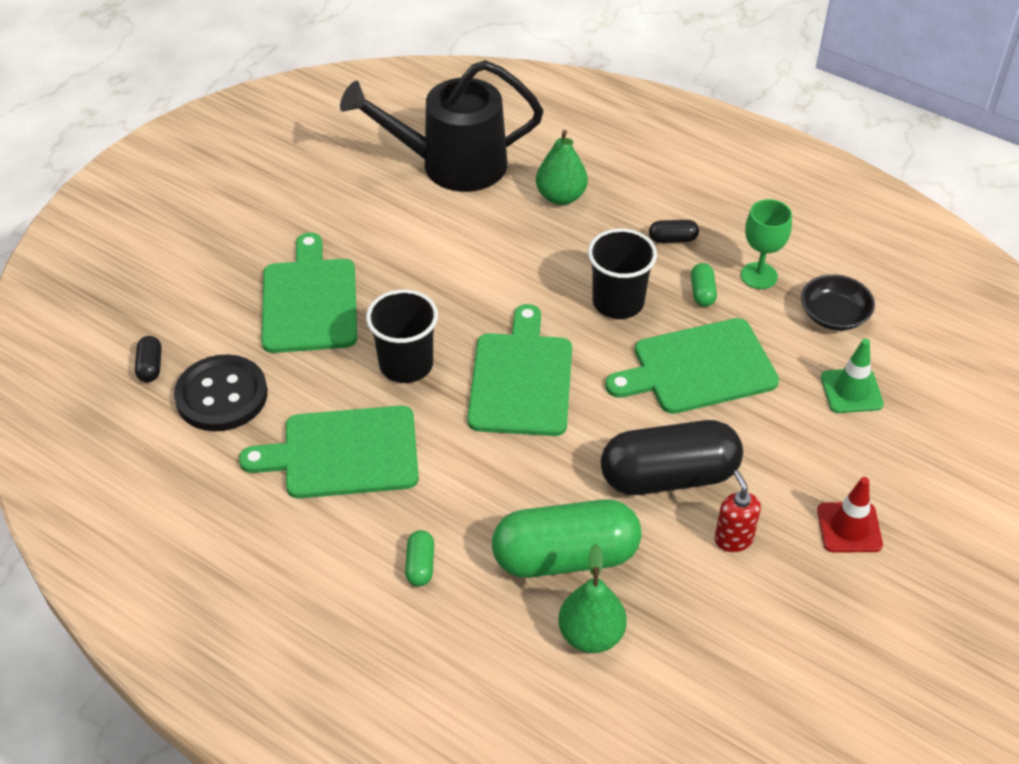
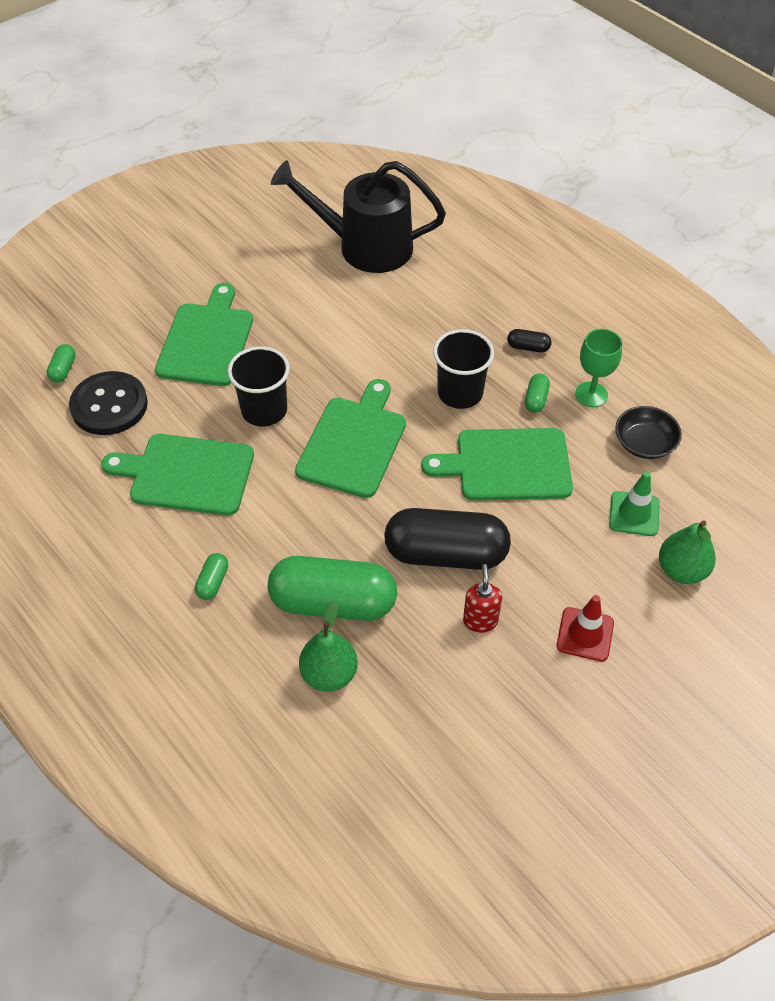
camera: 15 degrees right, 5 degrees up
black capsule [135,336,162,382] -> green capsule [47,344,76,383]
green pear [536,130,588,205] -> green pear moved to [659,520,716,584]

